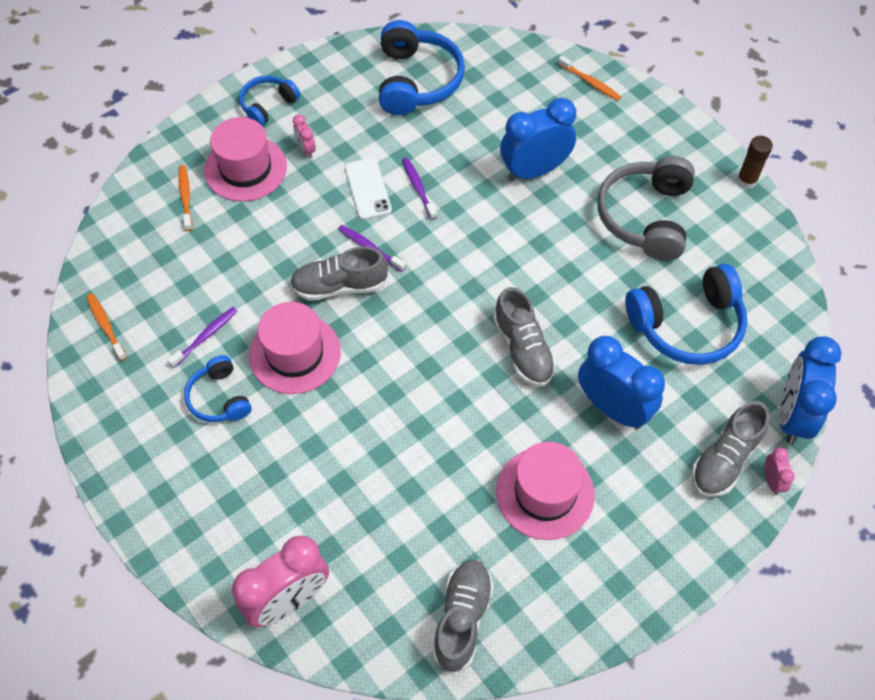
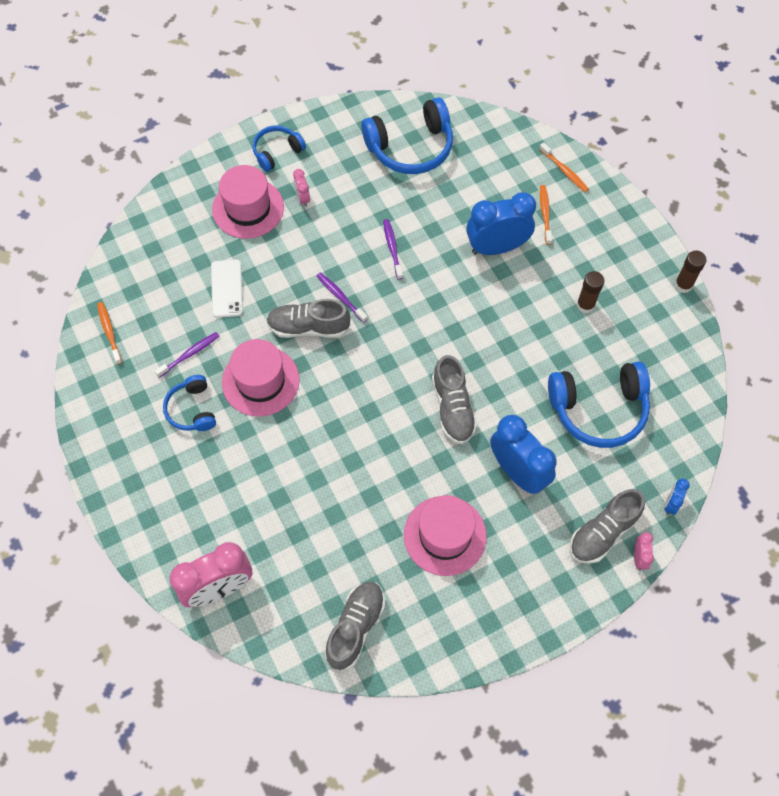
camera: 10 degrees right, 5 degrees up
orange toothbrush [178,165,192,231] -> orange toothbrush moved to [540,185,552,245]
white phone [344,158,392,220] -> white phone moved to [211,260,243,318]
blue headphones [379,20,465,115] -> blue headphones turned 60 degrees clockwise [361,97,453,174]
grey headphones [597,156,695,261] -> brown glue stick [577,271,604,313]
blue clock [780,336,842,444] -> blue clock [664,479,690,515], size x0.45

